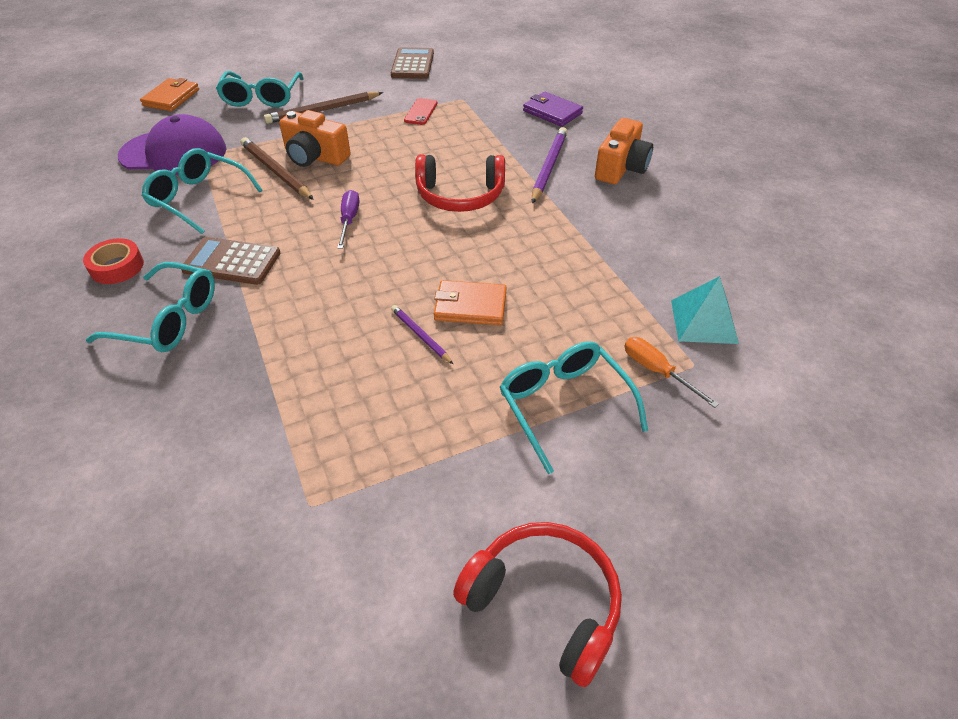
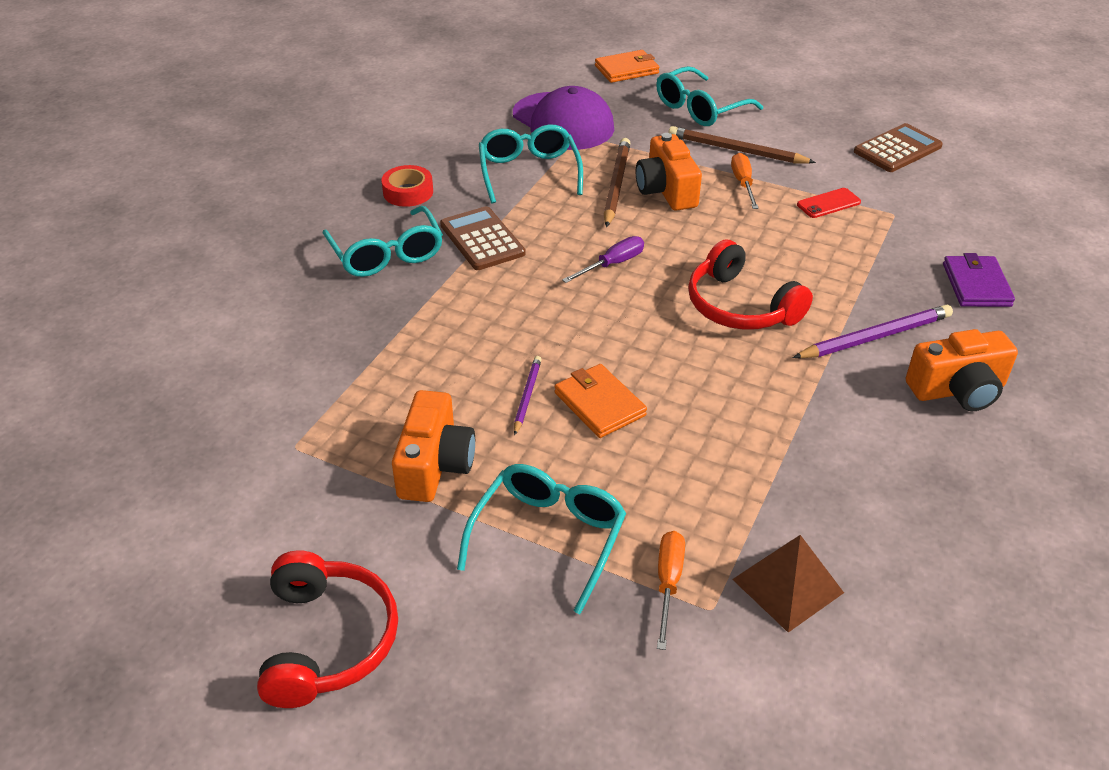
camera: 50 degrees right, 5 degrees down
turquoise pyramid [671,276,739,344] -> brown pyramid [732,535,844,632]
none -> orange camera [392,390,475,502]
none -> orange screwdriver [731,153,759,209]

